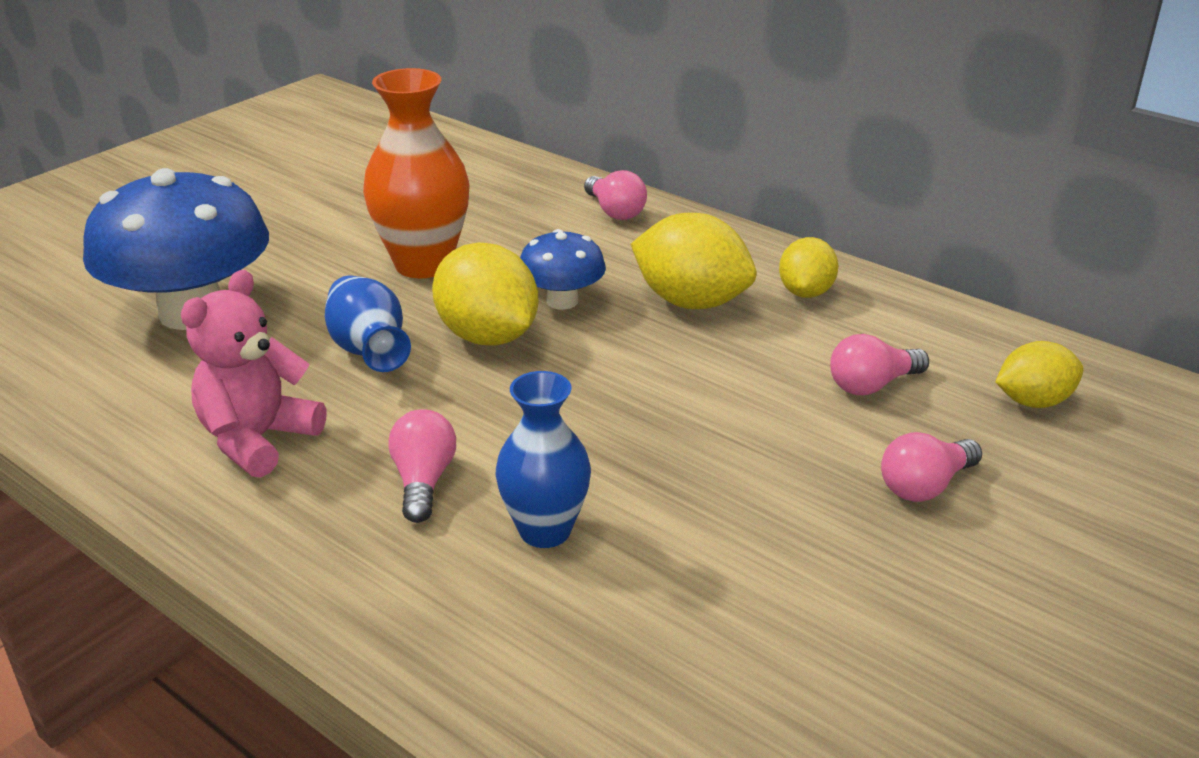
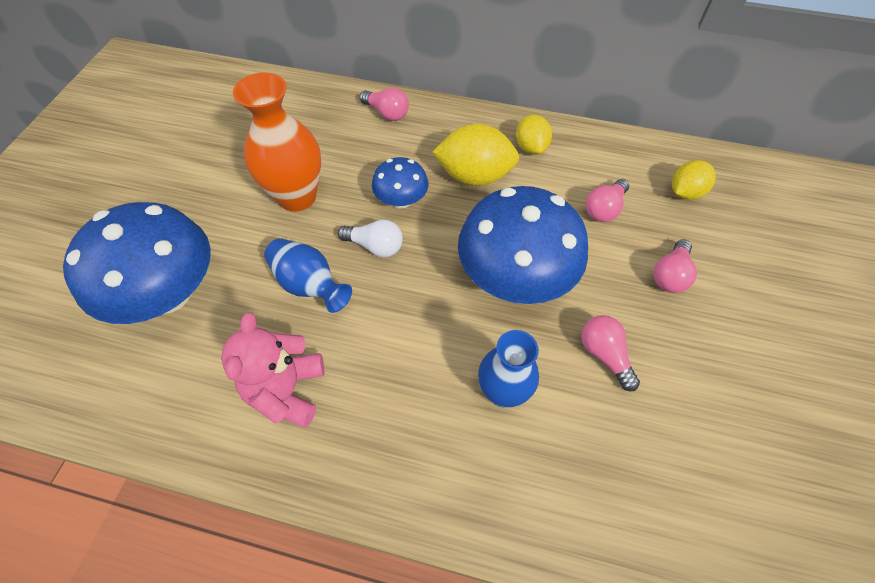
camera: 25 degrees left, 25 degrees up
pink light bulb [388,409,456,523] -> pink light bulb moved to [581,315,640,391]
yellow lemon [432,243,538,346] -> white light bulb [338,219,403,258]
none -> blue mushroom [458,186,588,304]

